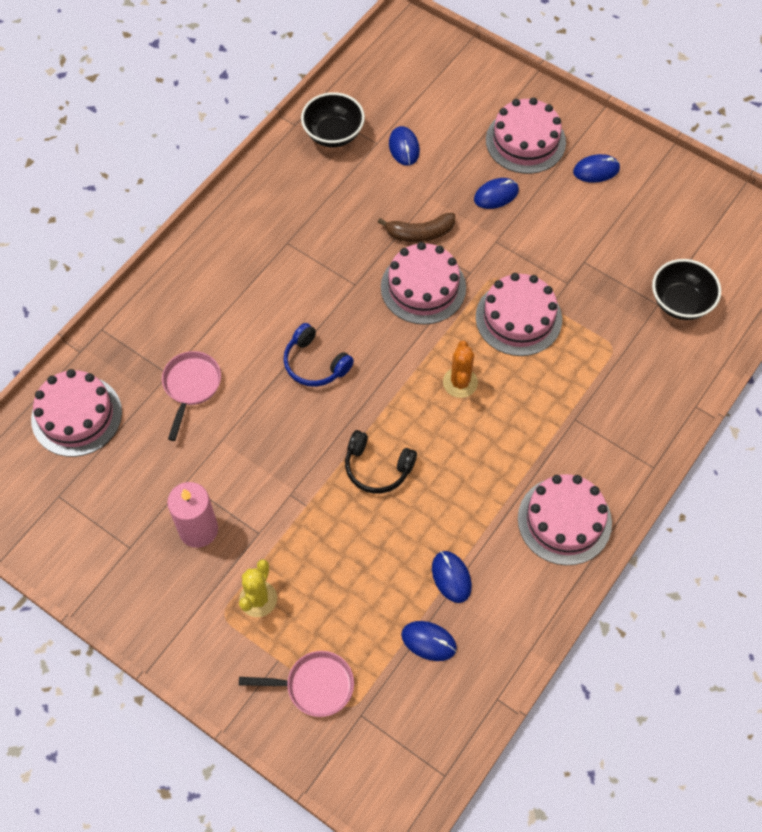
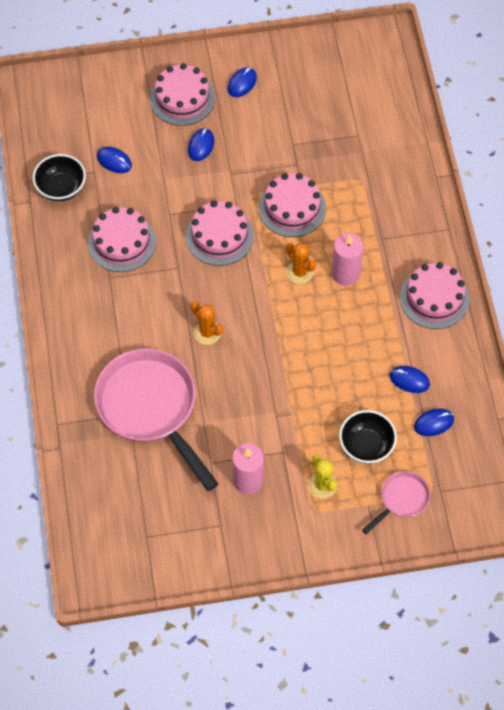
camera: 45 degrees left, 0 degrees up
pink cake [31,369,122,457] -> pink cake moved to [88,207,156,272]
pink pan [162,351,221,441] -> pink pan [94,349,218,491], size x2.12
blue headphones [283,323,354,387] -> orange cactus [191,301,223,345]
black headphones [345,430,417,494] -> none
brown banana [378,212,455,242] -> none
black bowl [652,259,721,320] -> black bowl moved to [339,410,397,464]
none -> pink candle [331,233,363,286]

